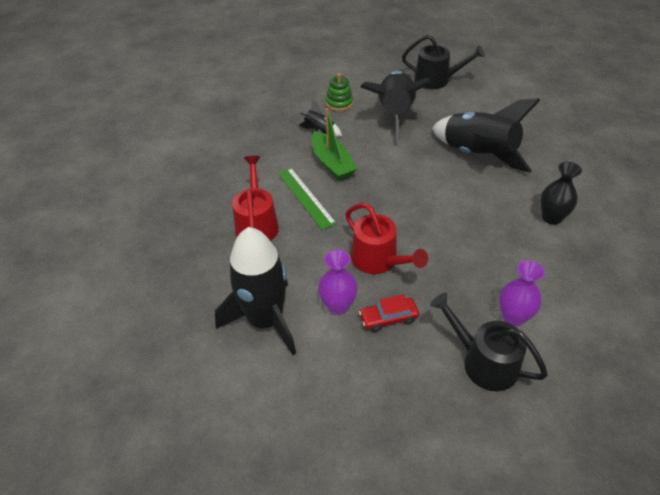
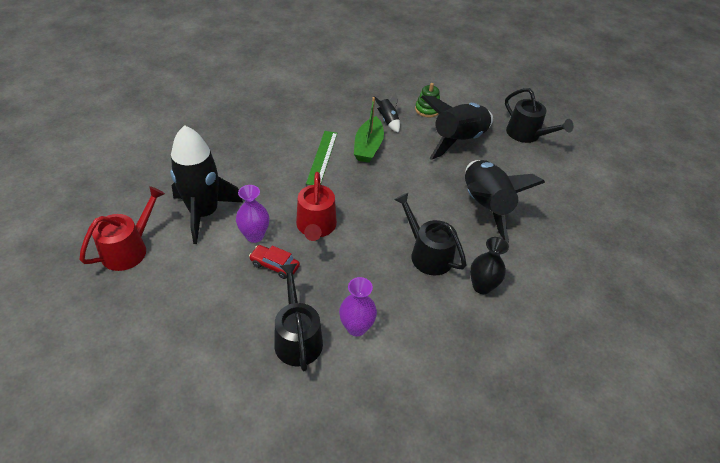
camera: 35 degrees right, 0 degrees up
red watering can [232,156,279,241] -> red watering can moved to [79,186,165,271]
none -> black watering can [394,193,467,276]

